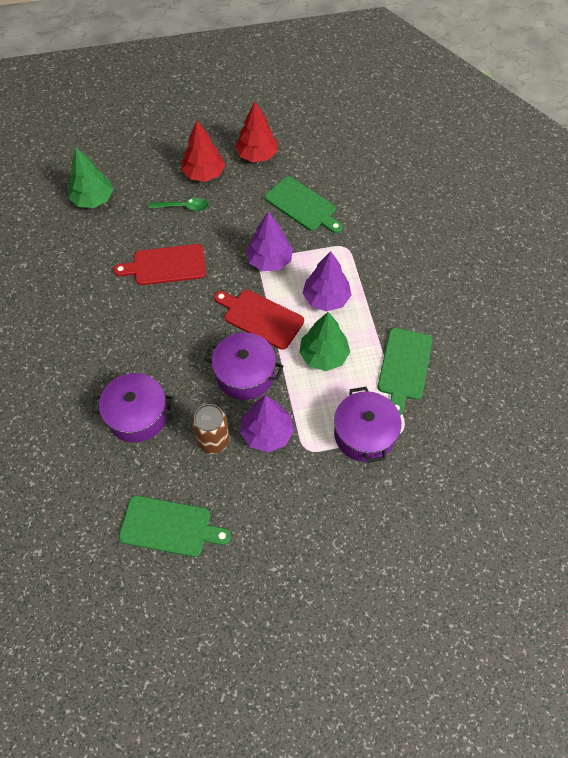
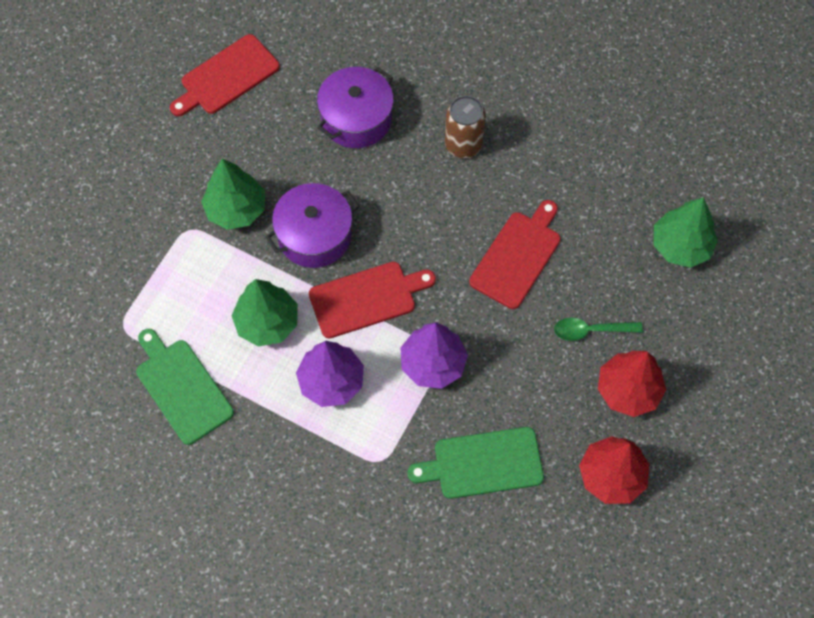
camera: 130 degrees right, 5 degrees up
green cutting board [119,496,231,557] -> red cutting board [170,34,280,116]
green spoon [149,198,209,211] -> green spoon turned 45 degrees clockwise [554,318,643,341]
brown can [192,404,230,454] -> brown can moved to [445,96,486,158]
purple tree [240,395,294,453] -> green tree [201,158,265,230]
purple pot [334,387,401,463] -> none

